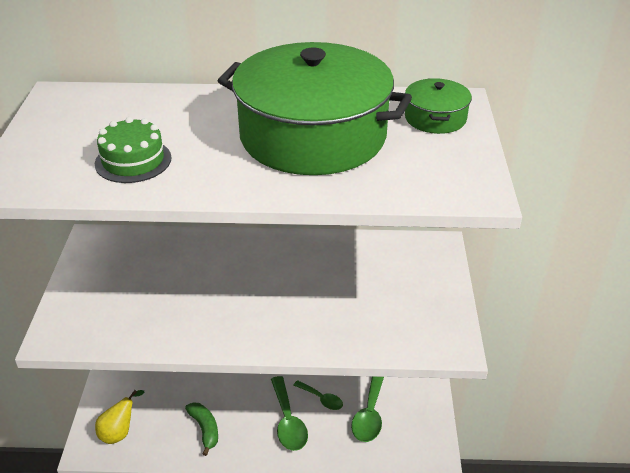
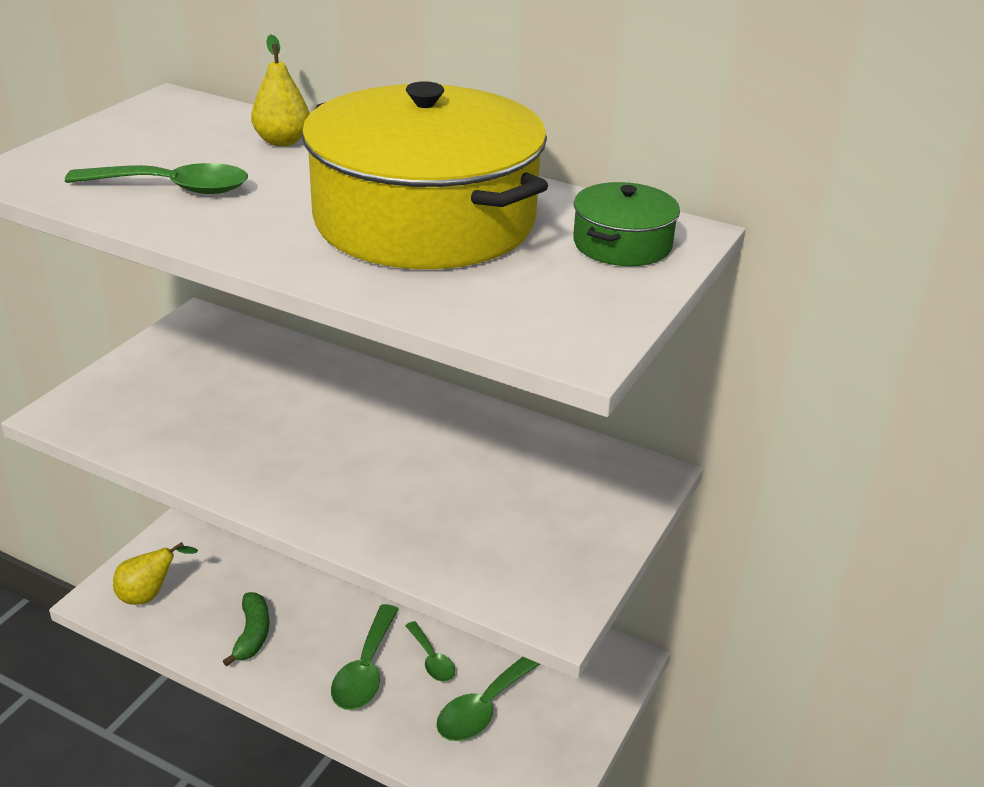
camera: 25 degrees right, 5 degrees down
green cake [95,117,172,183] -> green spoon [65,163,248,194]
green pot [217,42,412,175] -> yellow pot [302,81,548,269]
none -> yellow pear [251,35,310,146]

